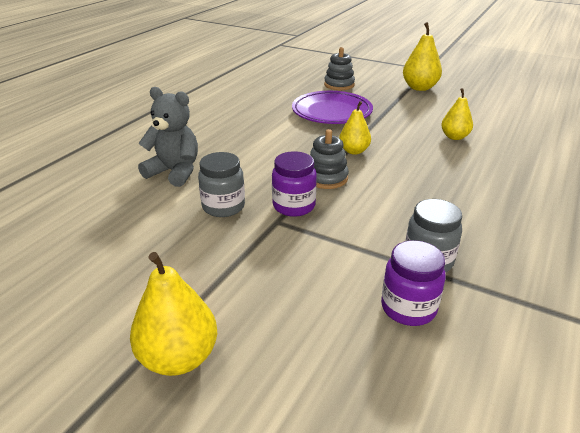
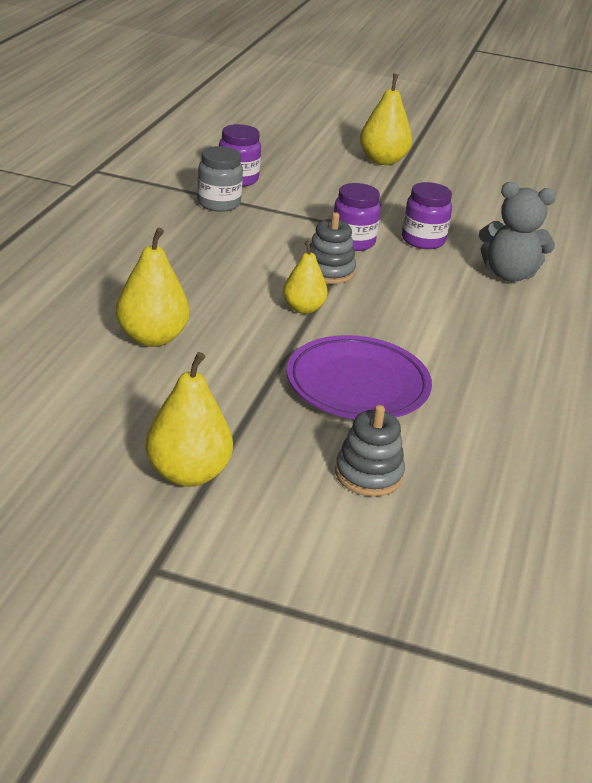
camera: 165 degrees right, 0 degrees up
grey jar [198,152,245,217] -> purple jar [402,182,452,249]
yellow pear [441,88,473,140] -> yellow pear [116,228,190,347], size x1.52

